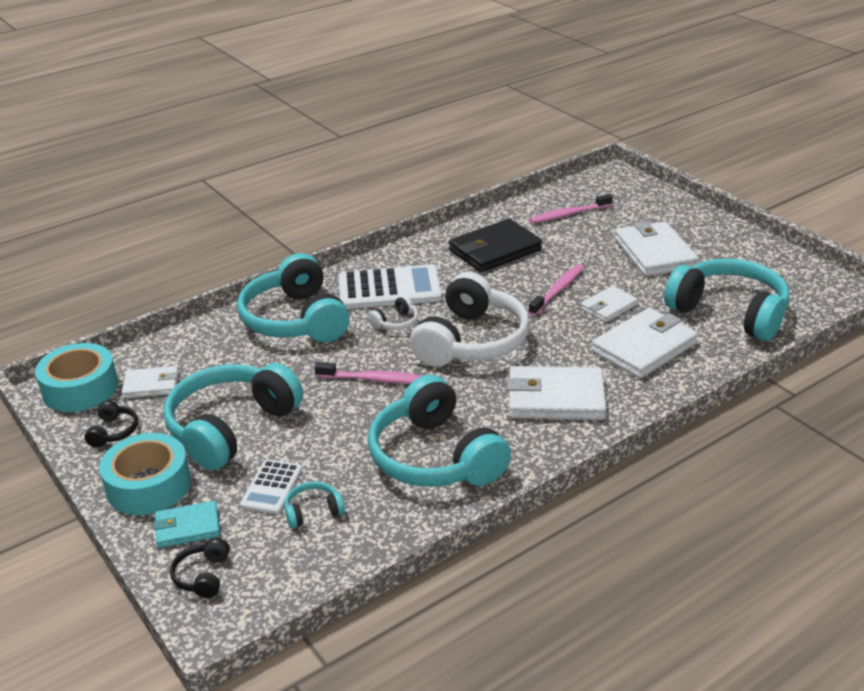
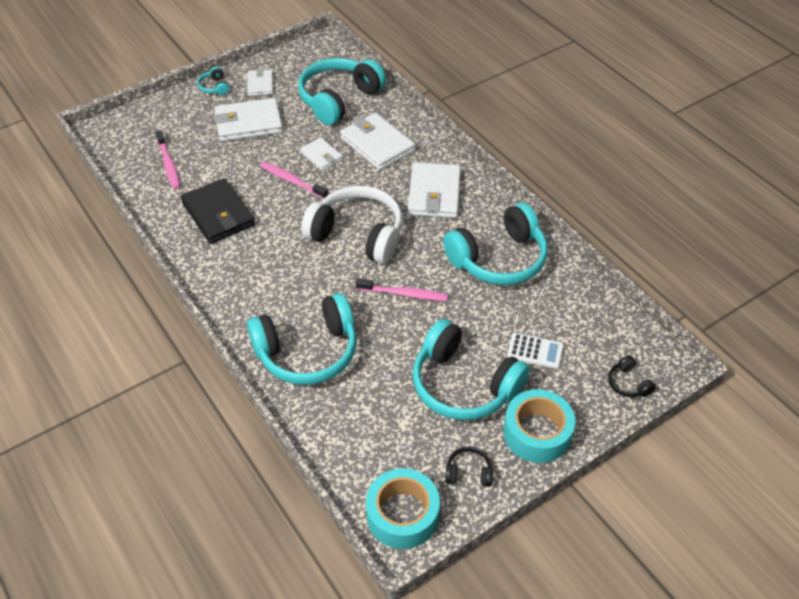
camera: 90 degrees left, 15 degrees up
white wallet [122,366,179,399] -> white wallet moved to [247,68,273,96]
turquoise wallet [153,501,220,548] -> none
black headphones [170,538,230,598] -> black headphones turned 60 degrees clockwise [608,355,656,397]
turquoise headphones [285,481,345,529] -> turquoise headphones moved to [197,67,229,95]
pink toothbrush [314,362,421,384] -> pink toothbrush turned 90 degrees clockwise [356,278,448,301]
white calculator [338,264,442,309] -> none
white headphones [368,296,418,330] -> none

